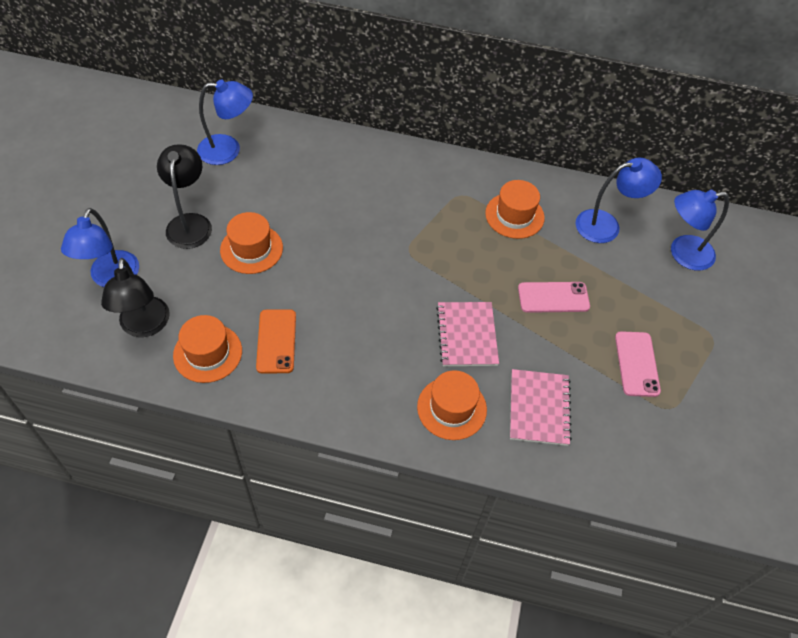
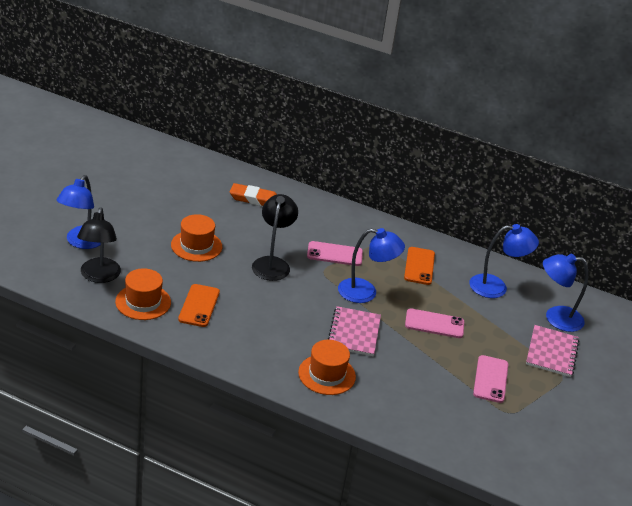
camera: 10 degrees right, 20 degrees down
black lamp [157,144,212,249] -> black lamp moved to [252,194,298,281]
blue lamp [197,79,253,165] -> blue lamp moved to [338,228,405,303]
orange hat [485,180,545,239] -> orange phone [404,247,435,285]
pink notebook [510,369,572,446] -> pink notebook moved to [526,325,579,377]
none -> orange eraser [230,183,277,206]
none -> pink phone [307,241,363,266]

